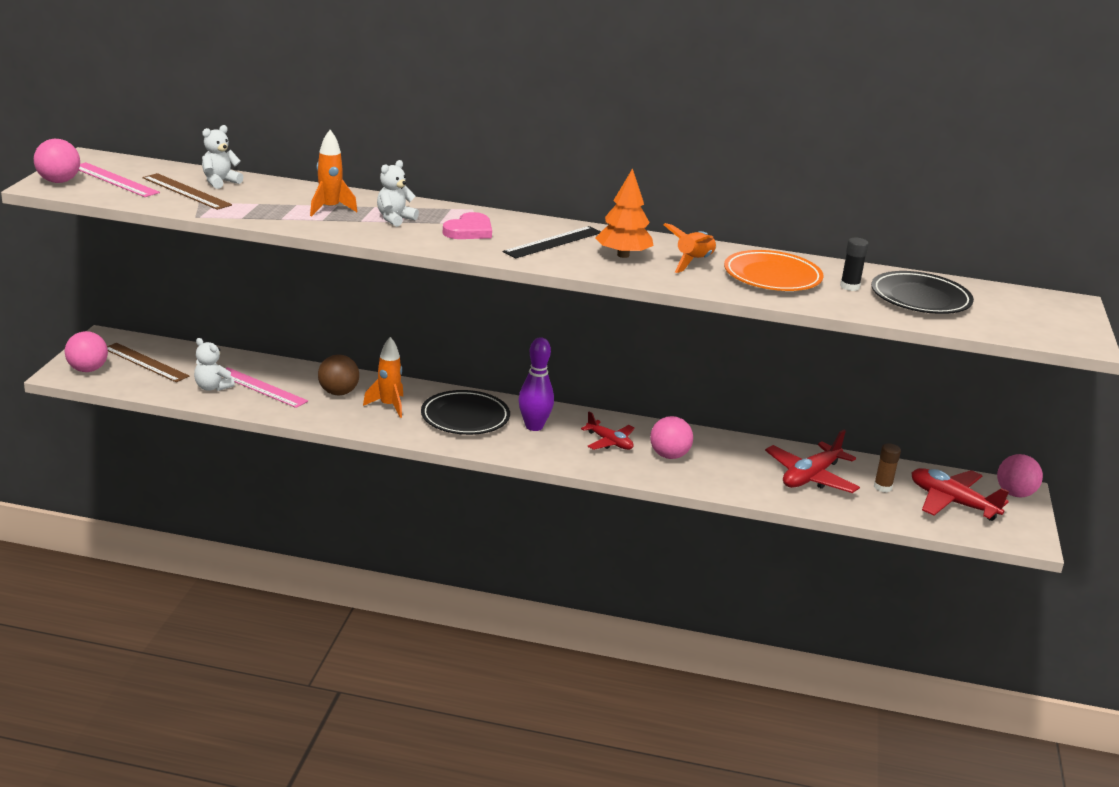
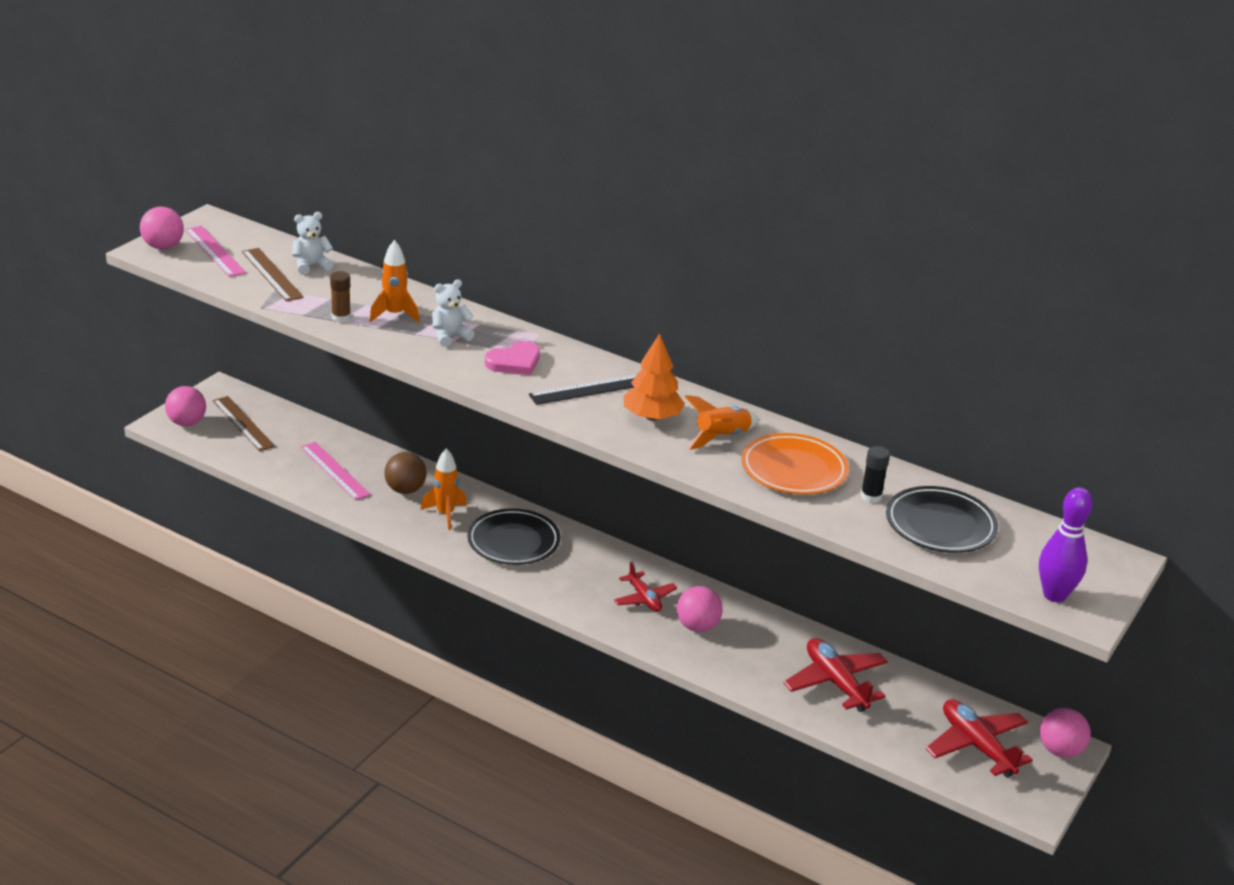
camera: 20 degrees right, 5 degrees up
white teddy bear [194,338,235,391] -> none
purple bowling pin [519,337,554,431] -> purple bowling pin moved to [1039,487,1093,602]
red plane [765,429,860,493] -> red plane turned 90 degrees clockwise [784,638,888,712]
brown glue stick [874,443,901,492] -> brown glue stick moved to [330,271,351,323]

